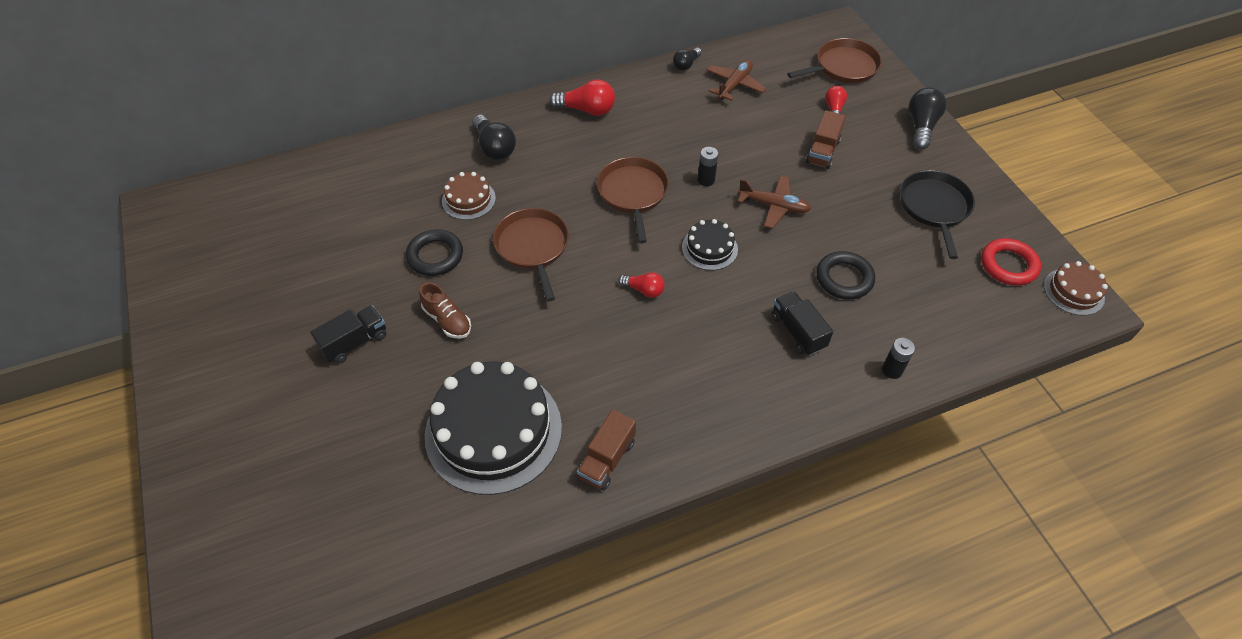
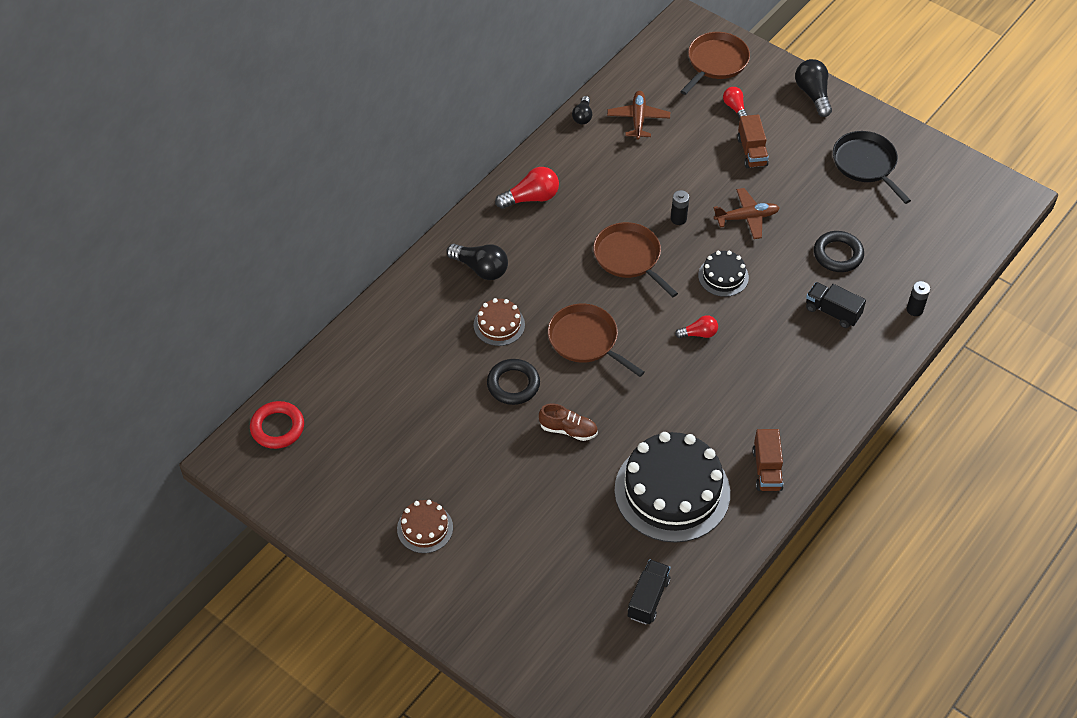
camera: 30 degrees left, 0 degrees up
black truck [311,305,386,364] -> black truck moved to [628,559,670,624]
red ring [981,238,1041,286] -> red ring moved to [250,401,304,449]
brown cake [1044,261,1108,316] -> brown cake moved to [397,500,453,553]

